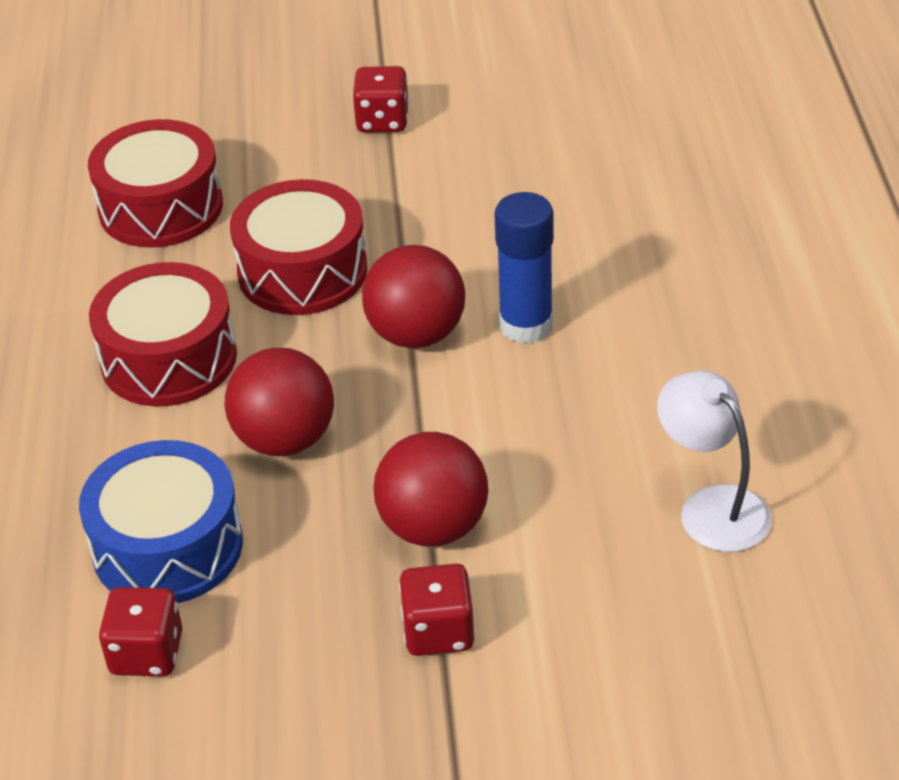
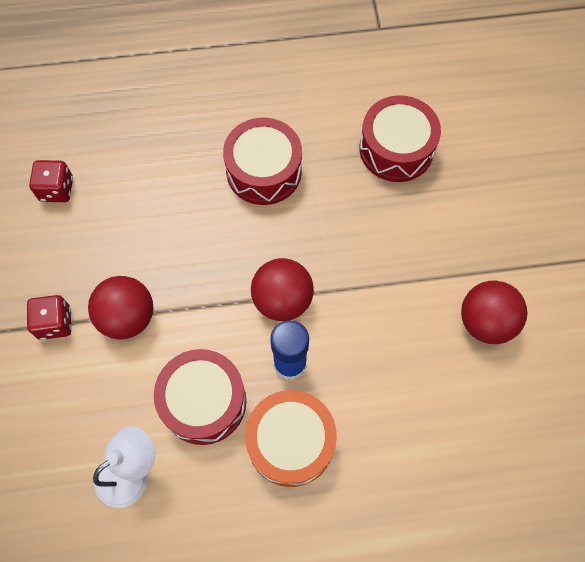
camera: 85 degrees right, 25 degrees up
blue drum [79,440,243,603] -> none
red ball [225,348,334,456] -> red ball moved to [461,281,528,344]
red drum [230,179,367,315] -> red drum moved to [154,349,246,445]
red dice [352,66,409,133] -> none
none -> orange drum [245,390,337,487]

